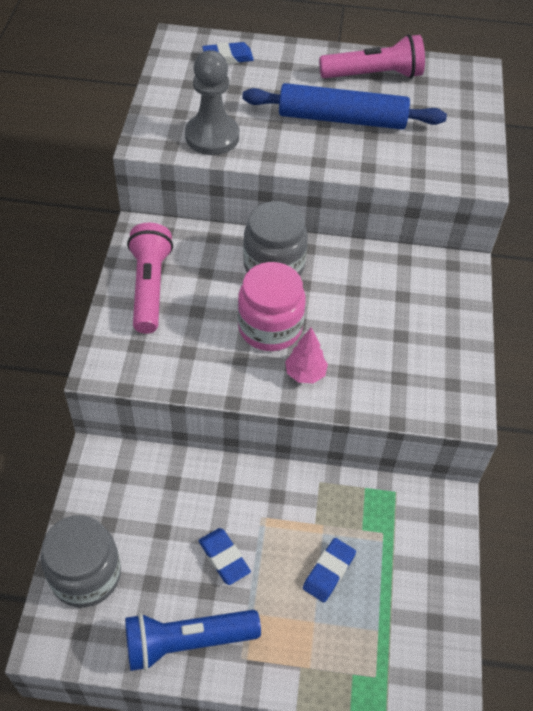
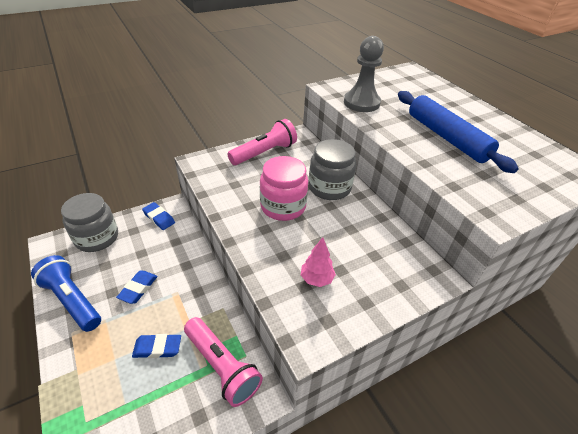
camera: 55 degrees right, 10 degrees down
blue eraser [202,42,254,64] -> blue eraser moved to [142,202,175,230]
pink tree [285,328,328,383] -> pink tree moved to [301,237,336,287]
pink flashlight [319,34,425,79] -> pink flashlight moved to [184,317,263,407]

